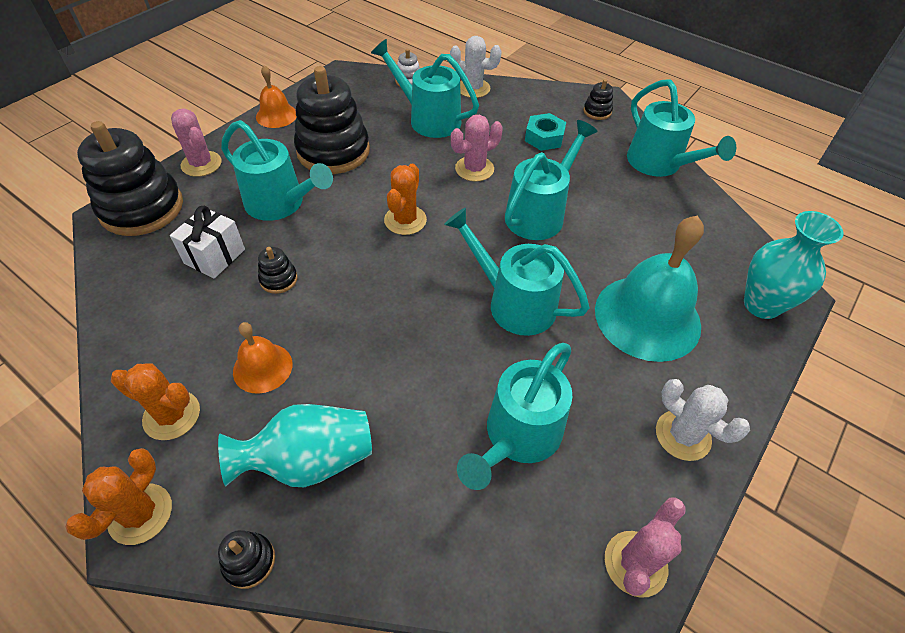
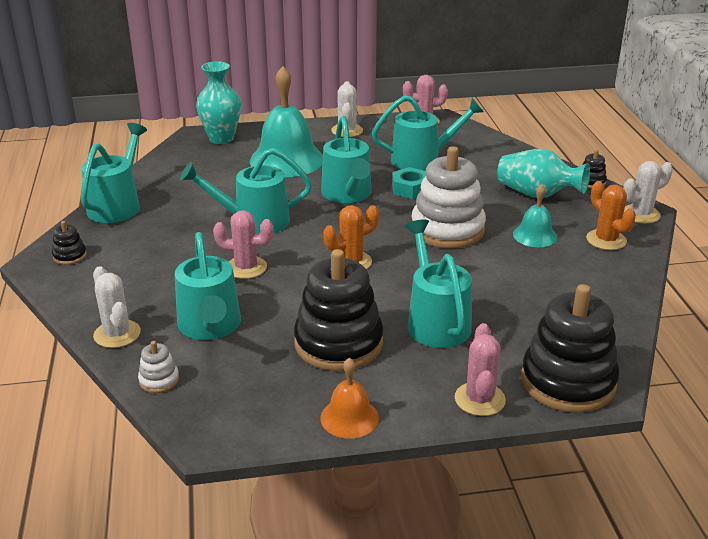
camera: 135 degrees left, 20 degrees down
orange cactus [65,448,172,545] -> white cactus [623,161,673,224]
white gift [170,206,245,278] -> none
orange bell [233,322,292,394] -> turquoise bell [513,184,558,247]
black stacking toy [258,247,298,294] -> none
turquoise nut [525,113,566,151] -> turquoise nut moved to [392,167,426,199]
none -> white stacking toy [412,146,486,248]

